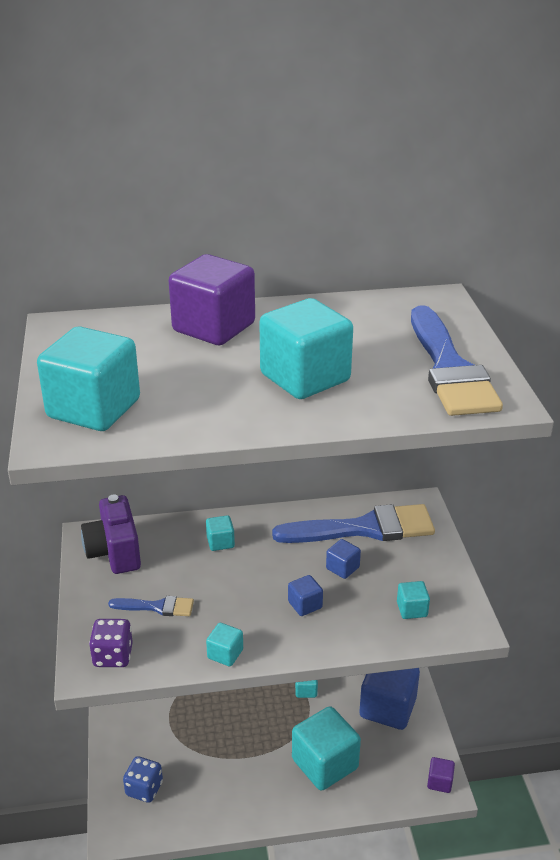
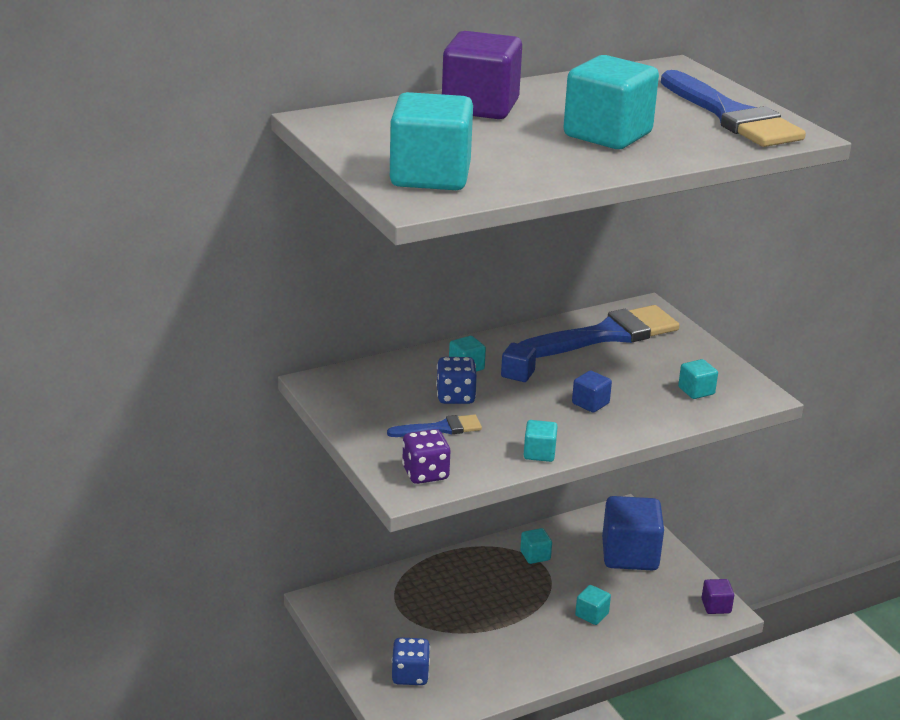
camera: 20 degrees left, 5 degrees down
purple camera [81,495,141,574] -> none
turquoise cube [292,706,361,791] -> turquoise cube [575,585,611,625], size x0.45
blue cube [326,539,361,579] -> blue cube moved to [501,343,536,382]
none -> blue dice [436,357,477,404]

